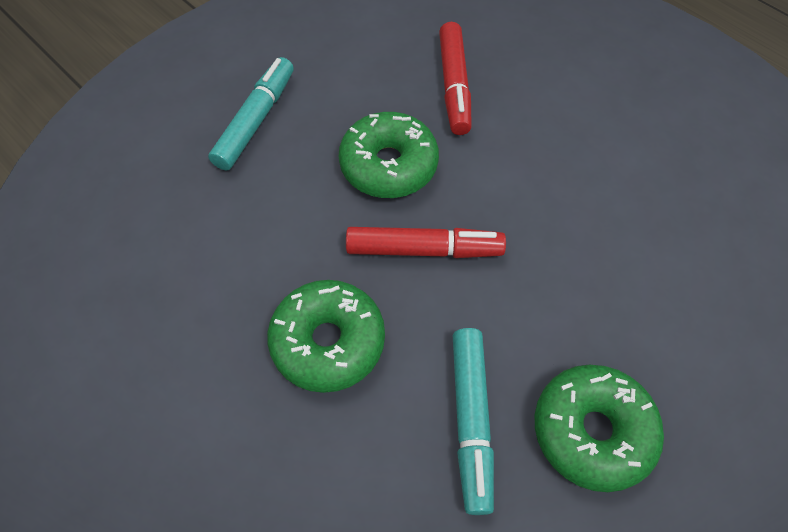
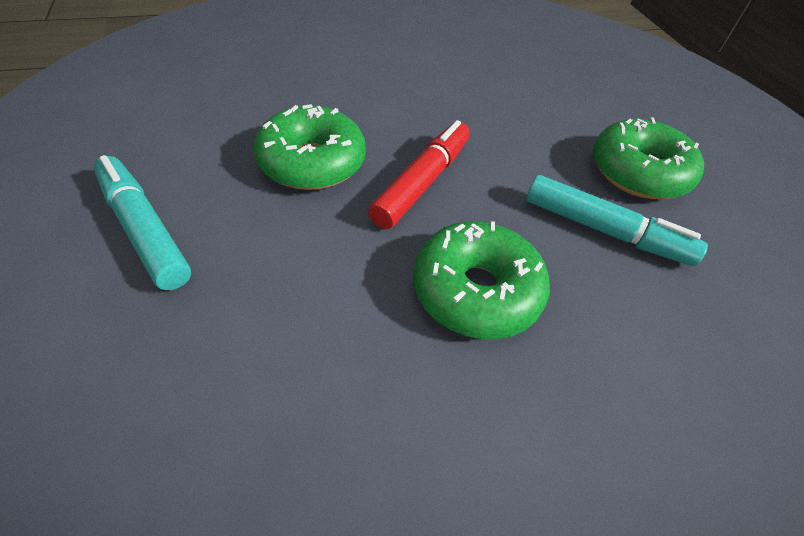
camera: 65 degrees left, 10 degrees down
red marker [439,22,472,135] -> none

